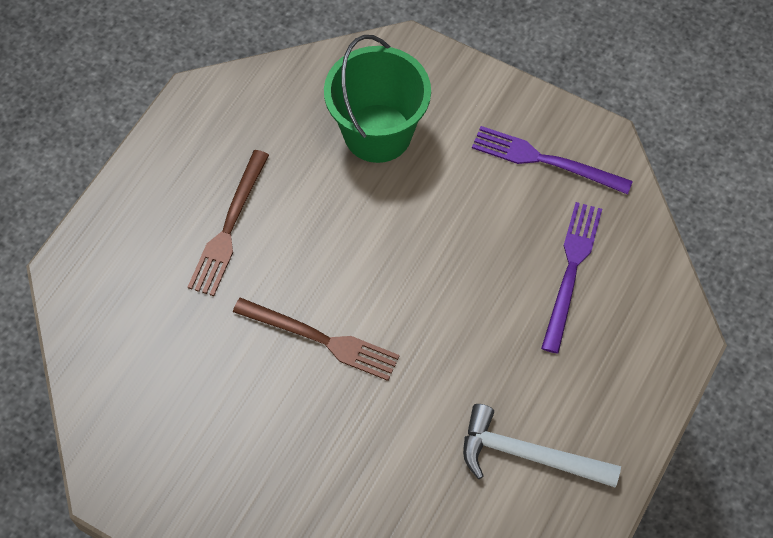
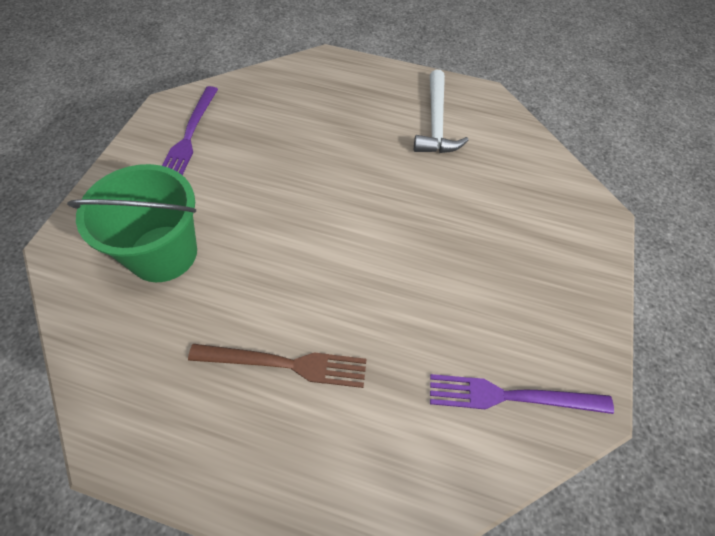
camera: 105 degrees left, 5 degrees down
brown fork [233,297,400,381] -> none
purple fork [541,202,602,353] -> purple fork moved to [430,374,614,414]

